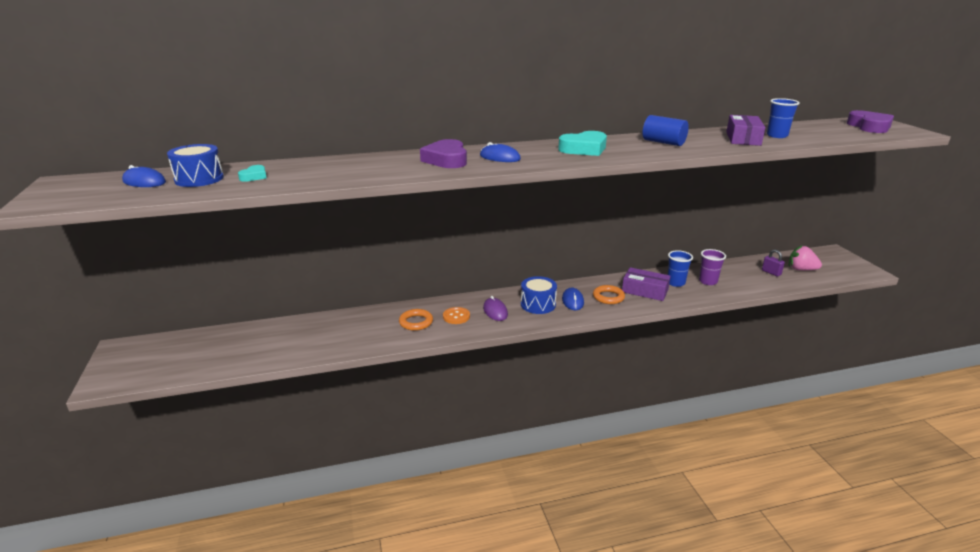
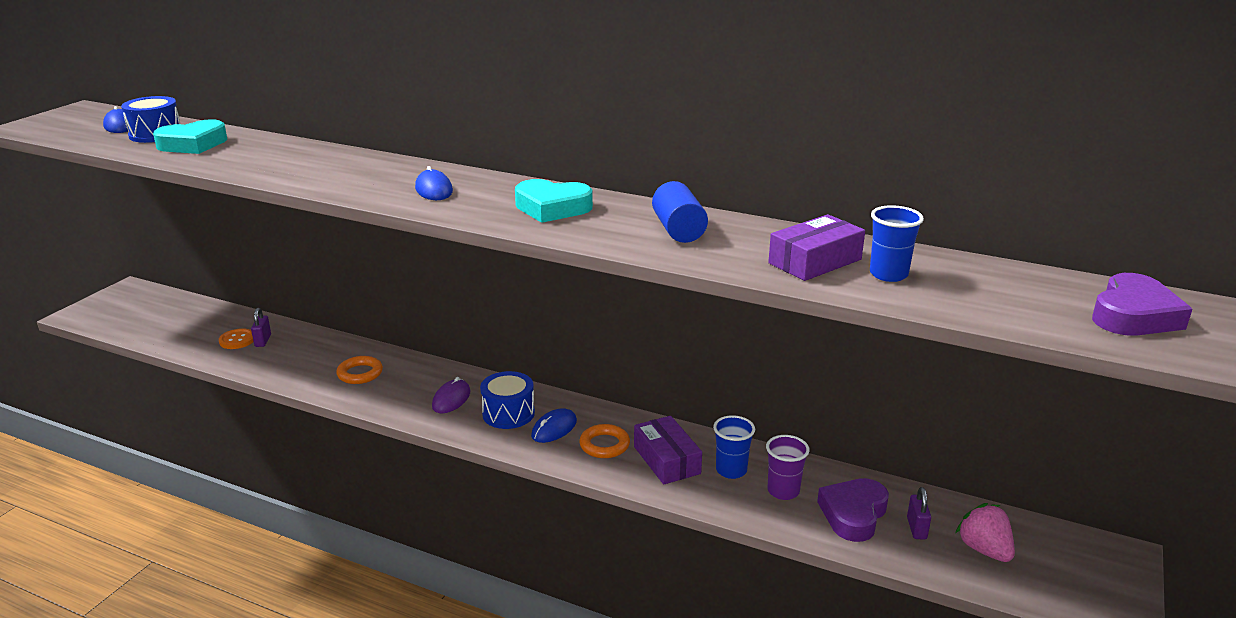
camera: 40 degrees right, 0 degrees up
turquoise heart [238,165,267,182] -> turquoise heart [153,119,227,154], size x1.94
purple heart [420,139,467,168] -> purple heart moved to [817,478,889,542]
orange button [443,307,470,324] -> orange button moved to [219,328,254,349]
none -> purple padlock [251,308,271,347]

